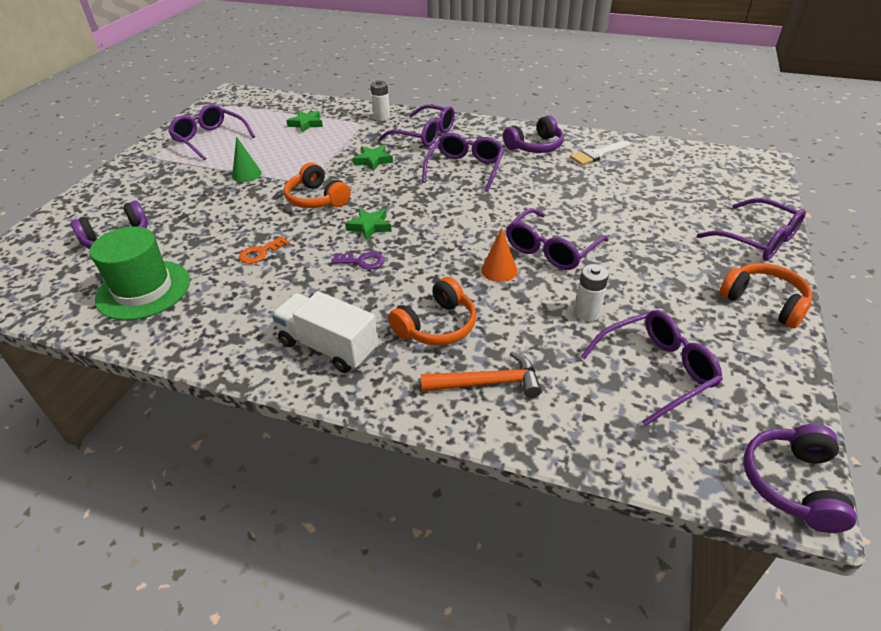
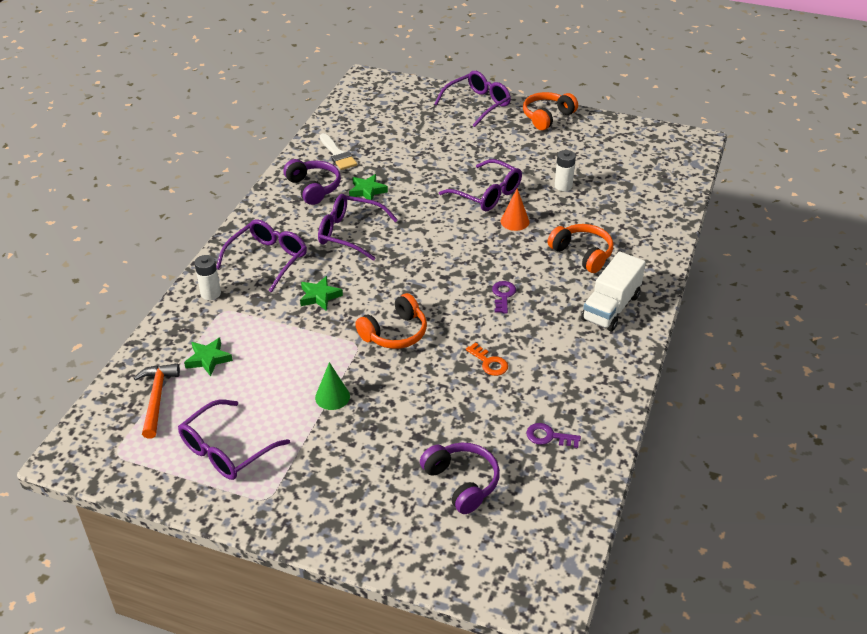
camera: 90 degrees left, 0 degrees up
green hat [90,226,190,321] -> purple key [526,423,581,448]
green star [345,208,392,241] -> green star moved to [349,174,388,200]
orange hammer [421,351,542,398] -> orange hammer moved to [134,364,180,439]
purple glasses [581,310,723,426] -> none
purple headphones [744,424,857,533] -> none

